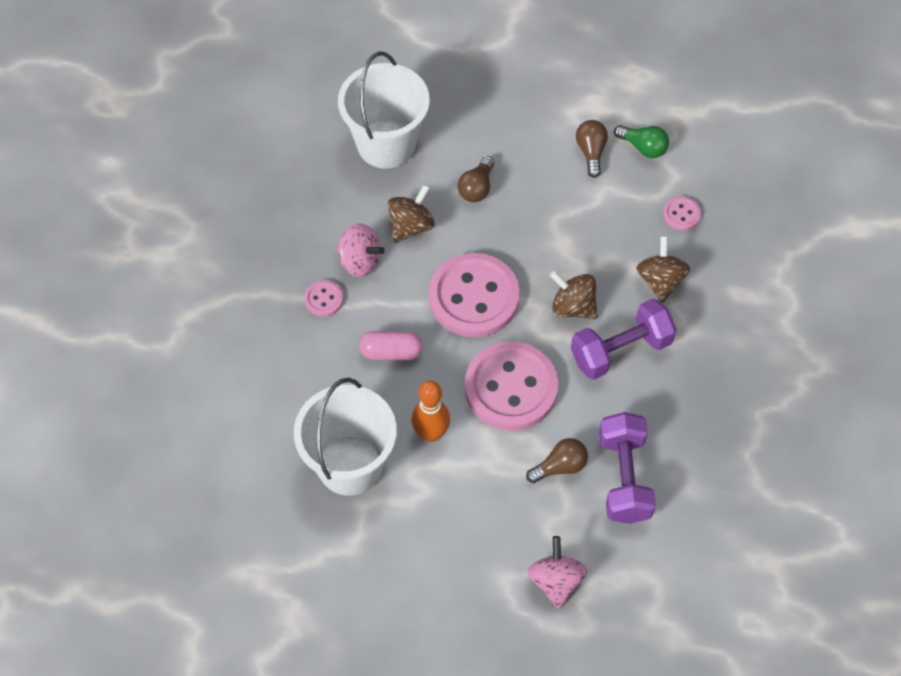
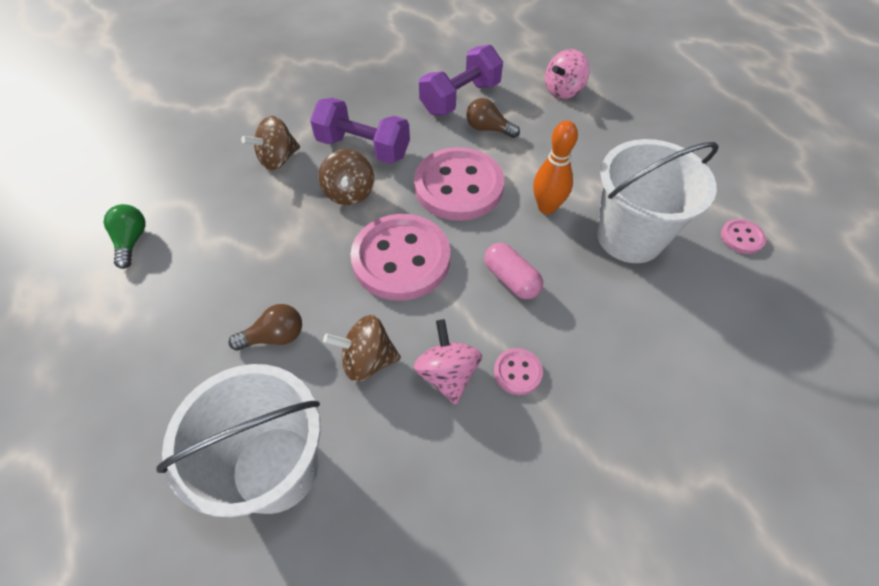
camera: 130 degrees left, 5 degrees down
brown light bulb [576,120,608,178] -> none
pink button [663,196,701,231] -> pink button moved to [721,219,766,254]

